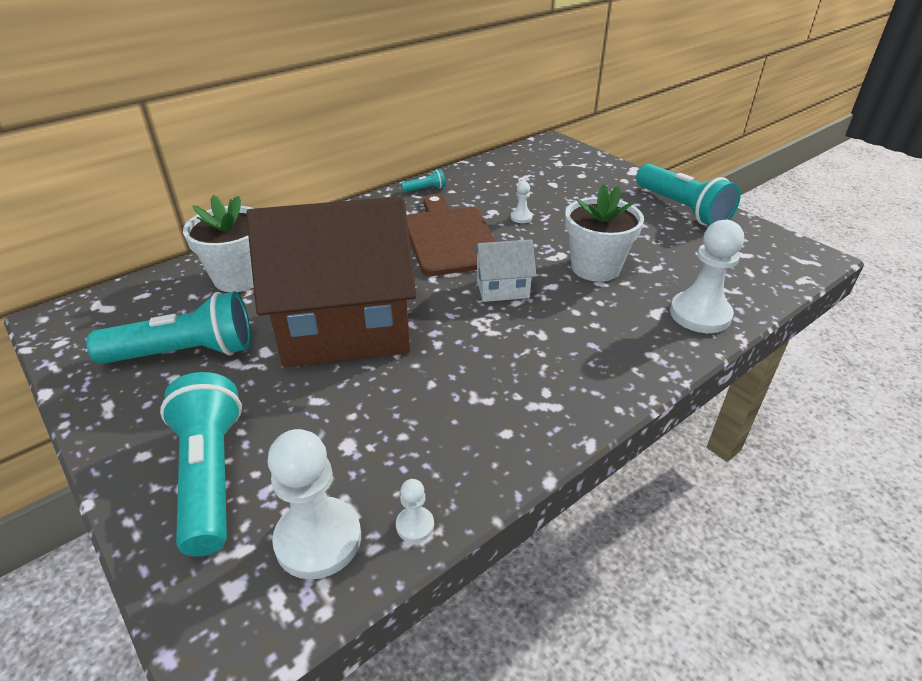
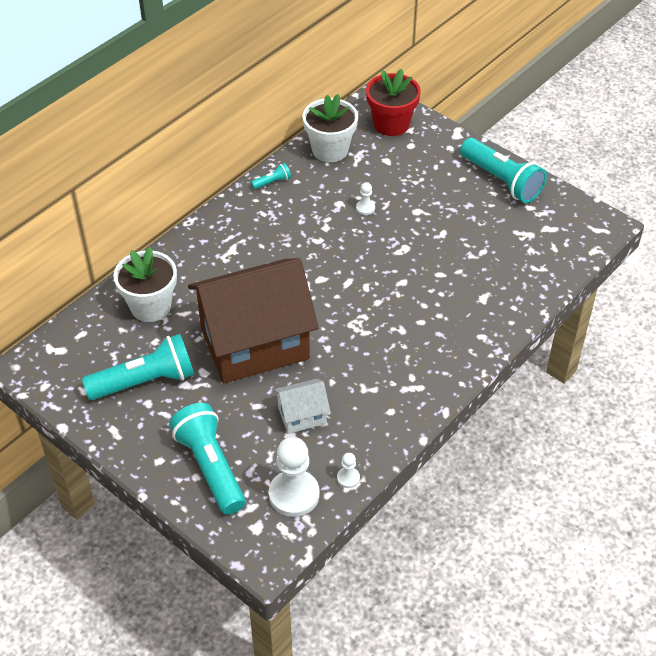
camera: 10 degrees left, 10 degrees up
brown cutting board [407,194,496,276] -> none
white house [473,239,536,302] -> white house moved to [274,379,330,434]
white flower pot [565,184,644,282] -> white flower pot moved to [303,94,358,162]
white pawn [670,220,744,333] -> none
none -> red flower pot [366,69,421,136]

